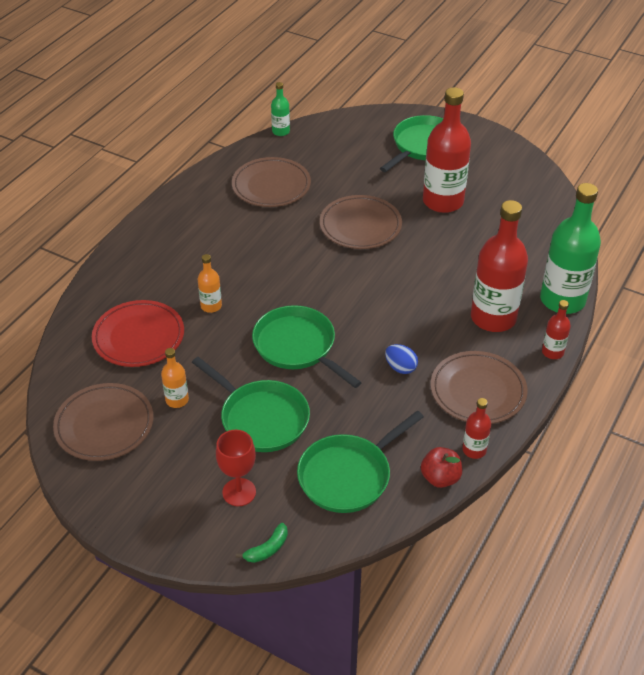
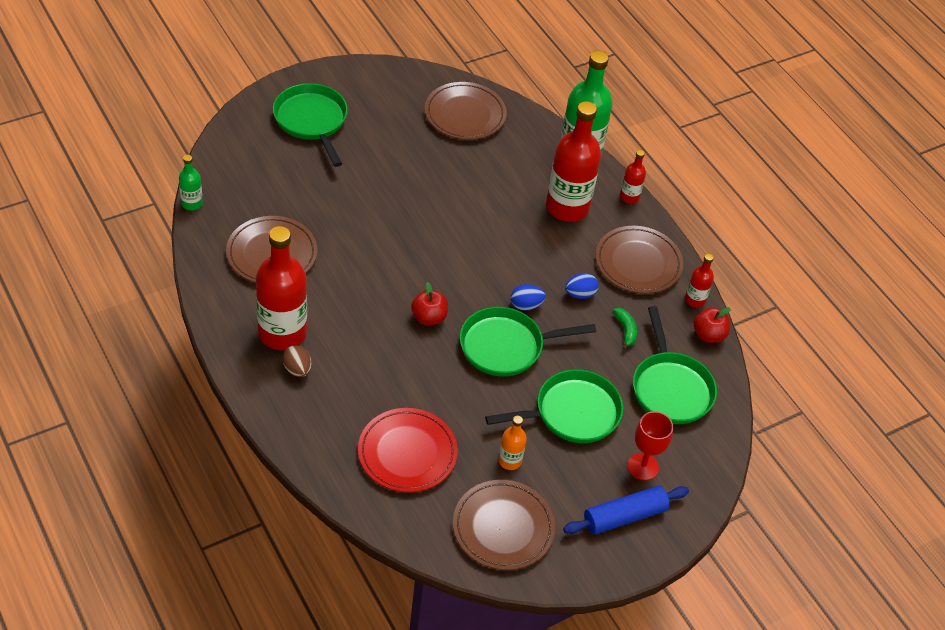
camera: 65 degrees left, 5 degrees up
orange bottle [198,254,222,313] -> none
green banana [236,523,288,563] -> green banana moved to [613,308,637,350]
brown plate [320,195,402,249] -> brown plate moved to [425,82,507,140]
red bottle [423,87,471,213] -> red bottle moved to [256,226,307,350]
none -> brown egg [283,345,312,377]
none -> red apple [411,282,448,325]
none -> blue egg [511,284,545,311]
none -> blue rolling pin [563,486,689,534]

